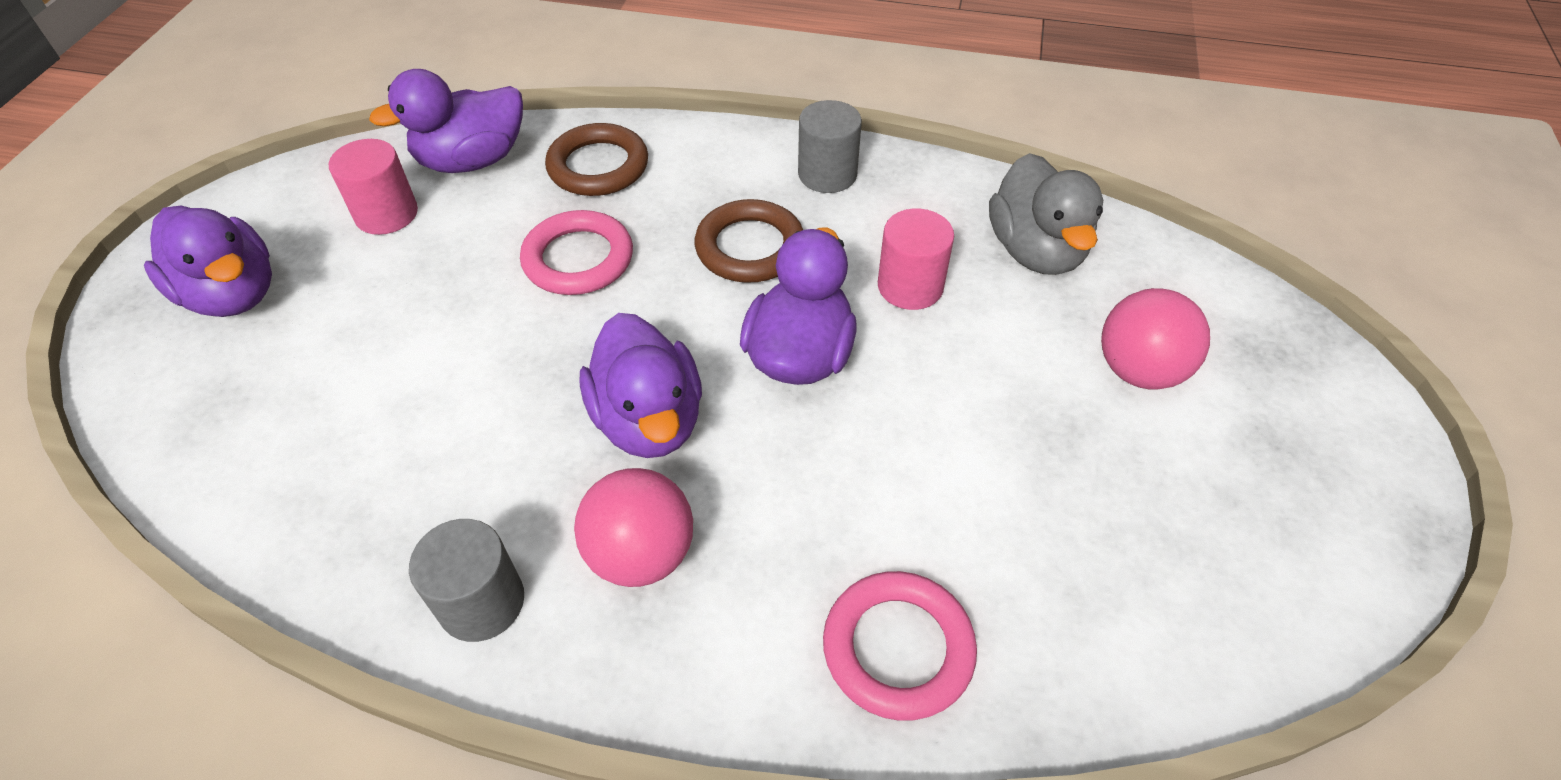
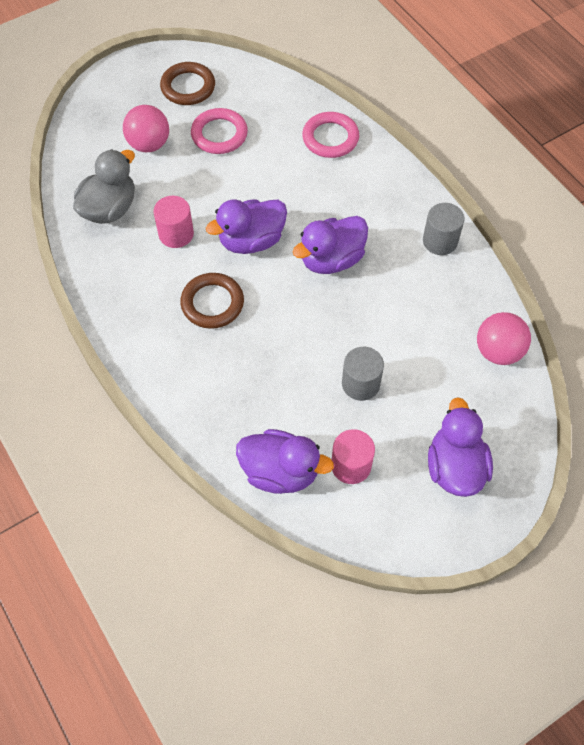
camera: 135 degrees left, 10 degrees up
pink ring [520,210,633,295] -> pink ring moved to [191,108,248,154]
brown ring [545,123,648,196] -> brown ring moved to [160,62,215,105]
pink ball [574,468,693,587] -> pink ball moved to [477,312,531,365]
purple duck [580,313,702,458] -> purple duck turned 150 degrees counterclockwise [292,216,368,274]
grey cylinder [798,100,862,193] -> grey cylinder moved to [342,347,384,401]

